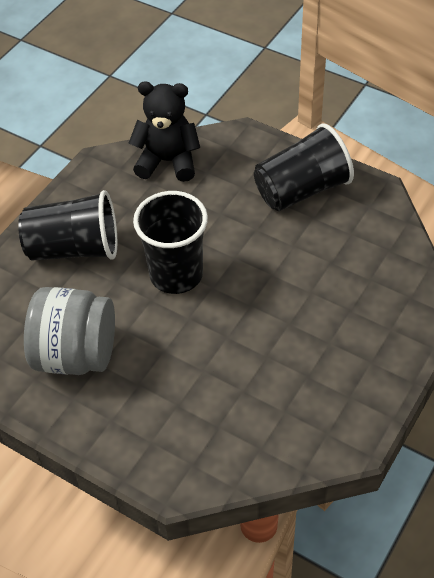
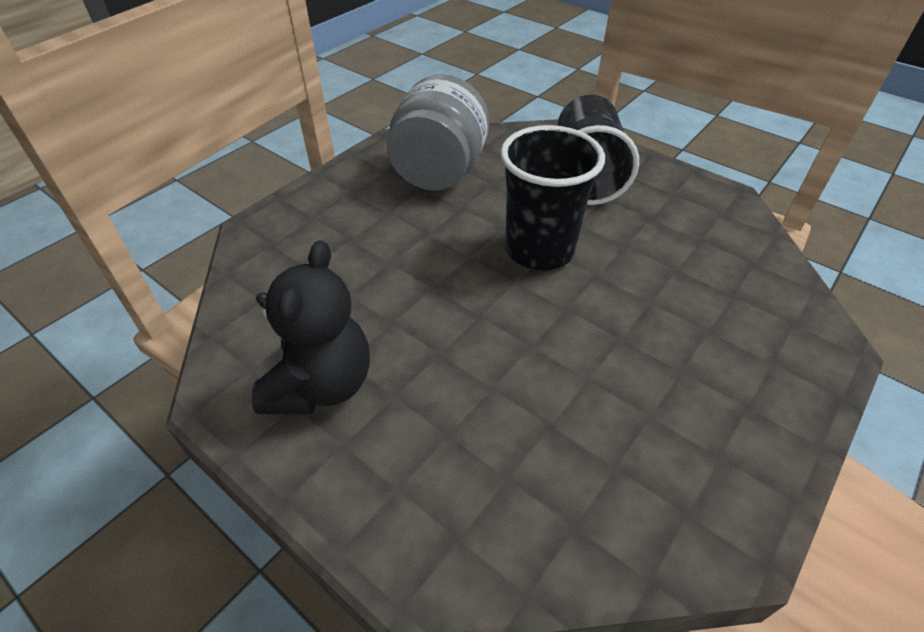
camera: 95 degrees right, 5 degrees down
black teddy bear [129,82,200,182] -> black teddy bear moved to [252,240,370,414]
black cup [254,123,354,211] -> none

